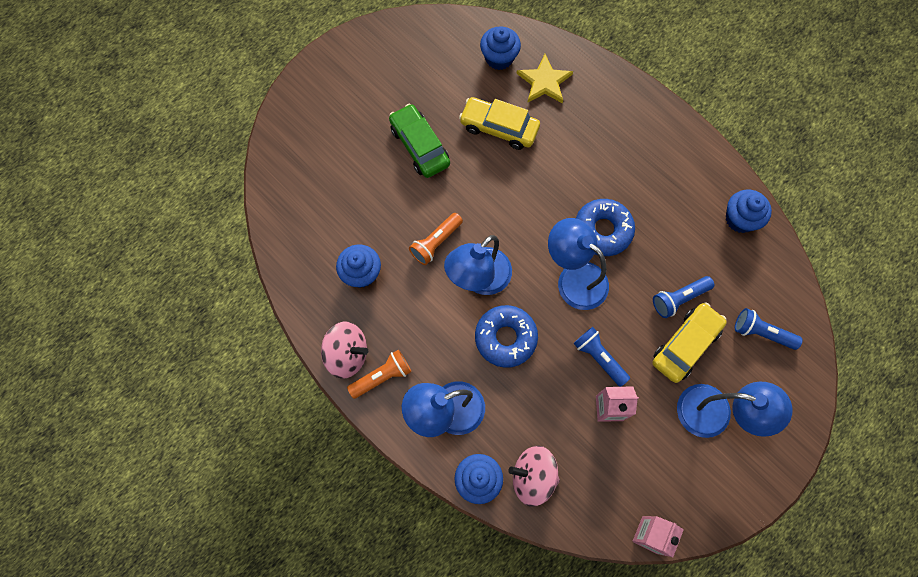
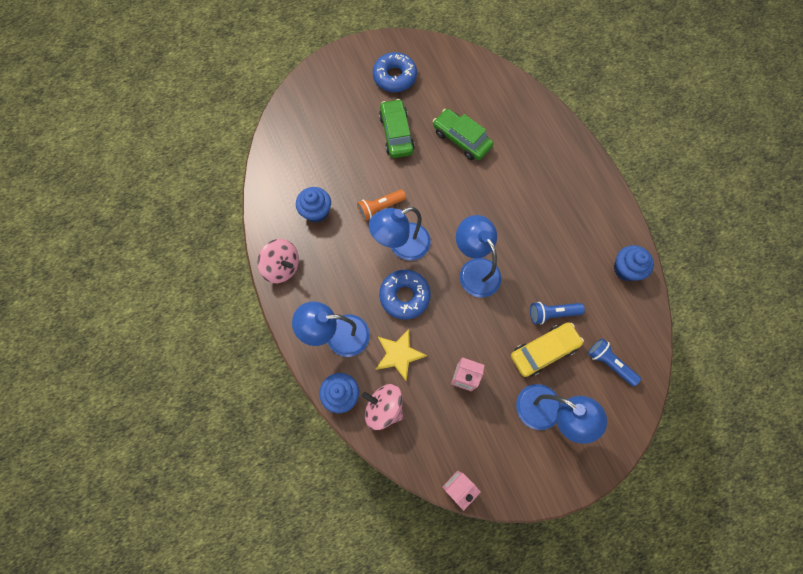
camera: 20 degrees right, 0 degrees up
orange flashlight [347,350,411,399] -> none
yellow car [459,97,540,150] -> green car [433,109,493,160]
blue cupcake [480,26,521,70] -> none
yellow star [516,54,573,104] -> yellow star moved to [376,329,427,381]
blue flashlight [573,327,630,387] -> none
blue donut [576,199,635,256] -> blue donut moved to [373,52,417,92]

